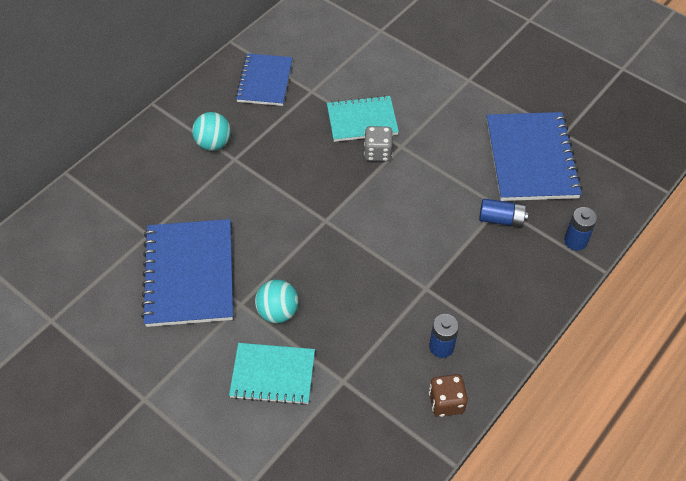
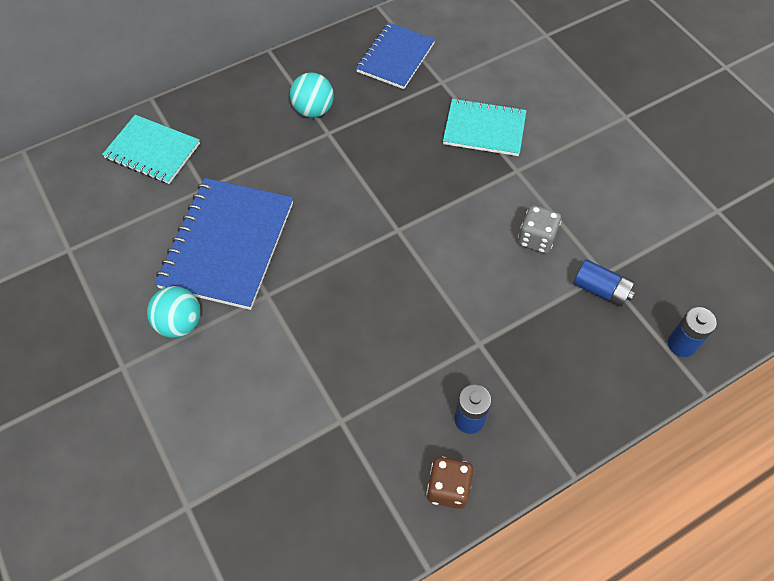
camera: 20 degrees right, 5 degrees up
turquoise notebook [229,343,315,405] -> turquoise notebook moved to [102,115,200,184]
turquoise ball [255,280,299,323] -> turquoise ball moved to [147,286,201,338]
grey dice [364,126,393,161] -> grey dice moved to [518,205,561,253]
blue notebook [487,112,583,201] -> none

